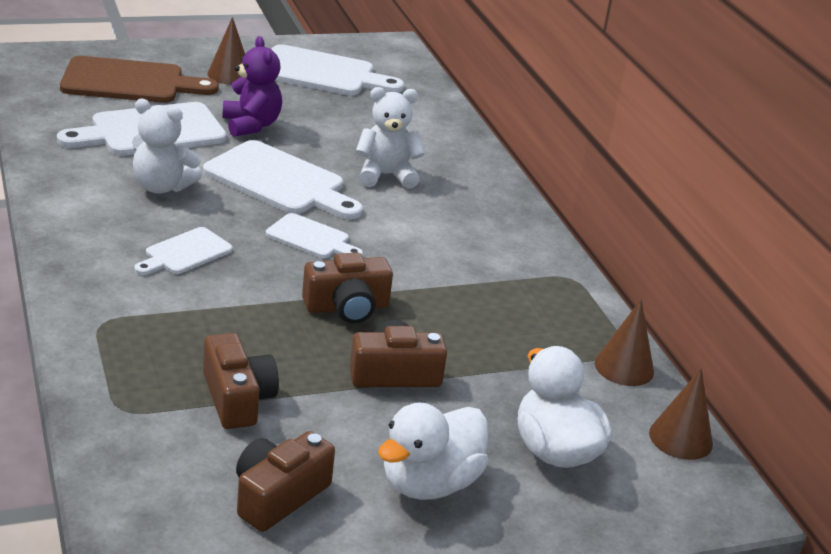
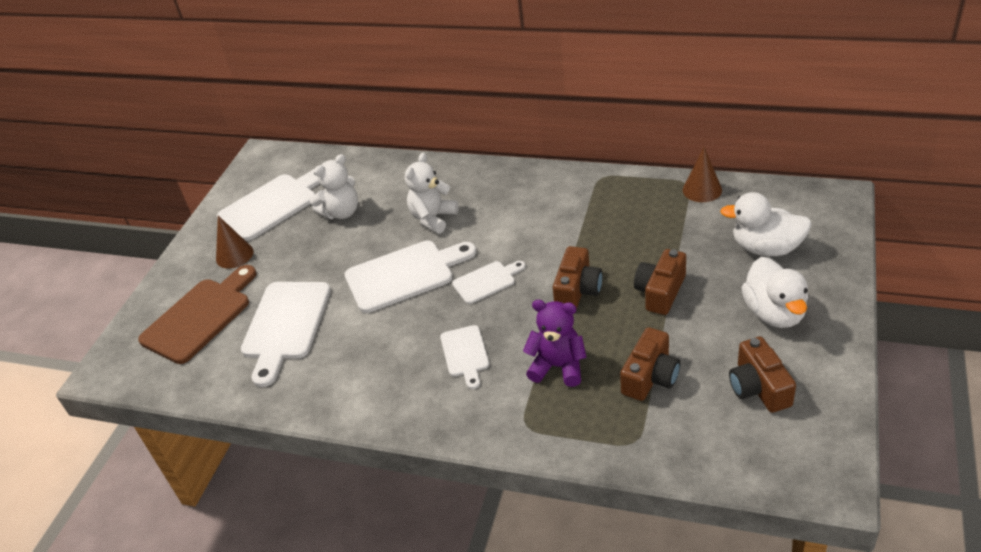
camera: 45 degrees left, 10 degrees up
white teddy bear [132,99,202,194] -> white teddy bear moved to [310,154,358,219]
brown camera [203,333,279,429] -> brown camera turned 105 degrees clockwise [620,327,680,401]
purple teddy bear [223,36,282,137] -> purple teddy bear moved to [523,300,587,387]
brown cone [649,368,713,460] -> none

